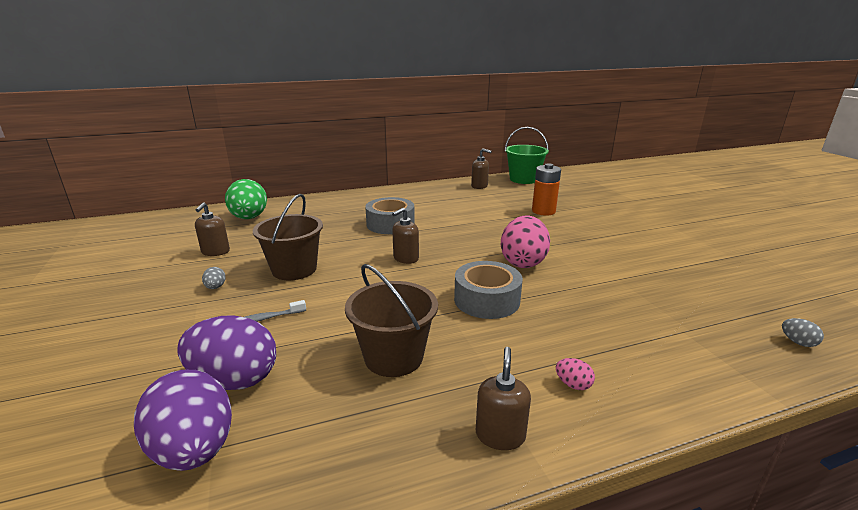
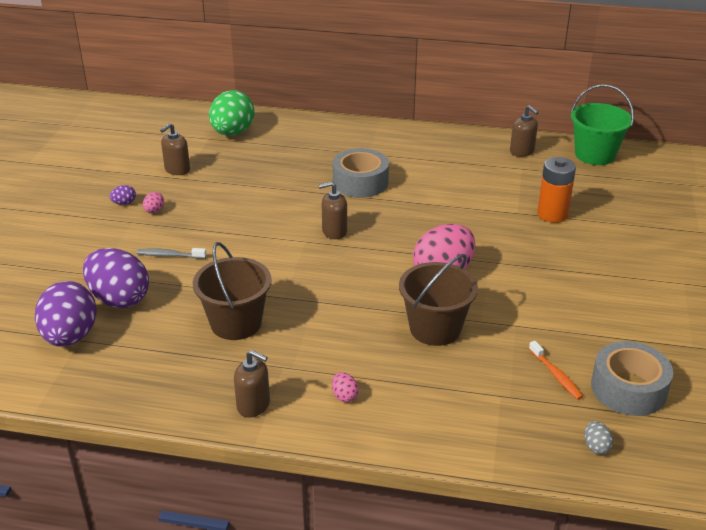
camera: 30 degrees right, 10 degrees up
grey egg [202,267,226,289] -> pink egg [143,192,164,213]
brown bucket [253,194,323,280] -> brown bucket moved to [399,254,478,346]
grey tape [454,261,523,319] -> grey tape moved to [591,341,673,416]
brown soap dispenser [476,347,531,450] -> brown soap dispenser turned 75 degrees clockwise [234,350,270,417]
none -> purple egg [109,185,136,205]
none -> orange toothbrush [529,341,583,400]

